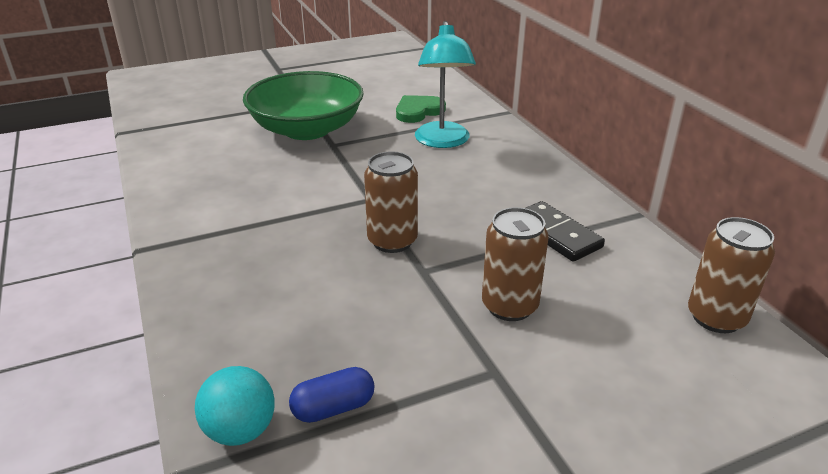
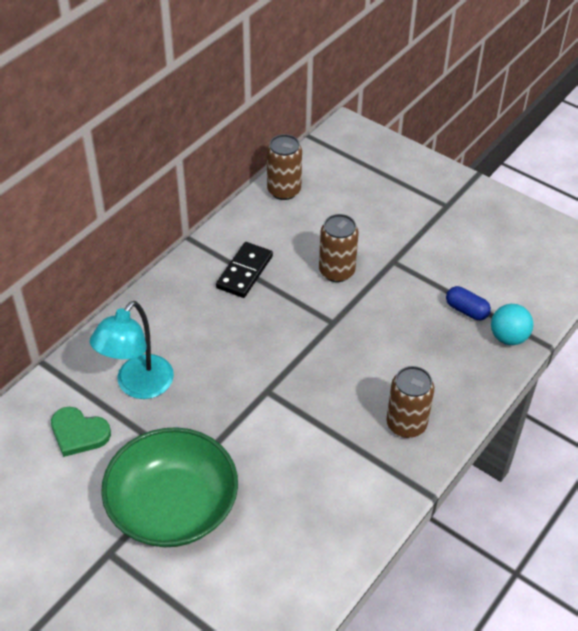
camera: 120 degrees left, 15 degrees up
brown can [364,151,418,253] -> brown can moved to [386,366,434,438]
turquoise lamp [415,21,476,148] -> turquoise lamp turned 150 degrees clockwise [90,301,174,399]

